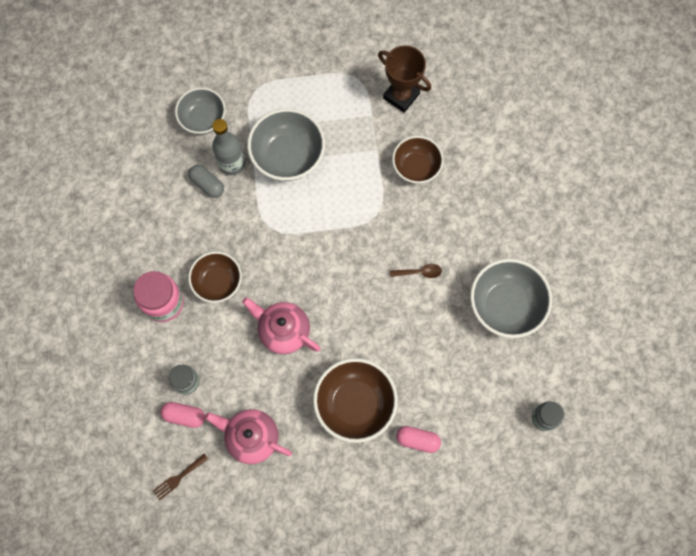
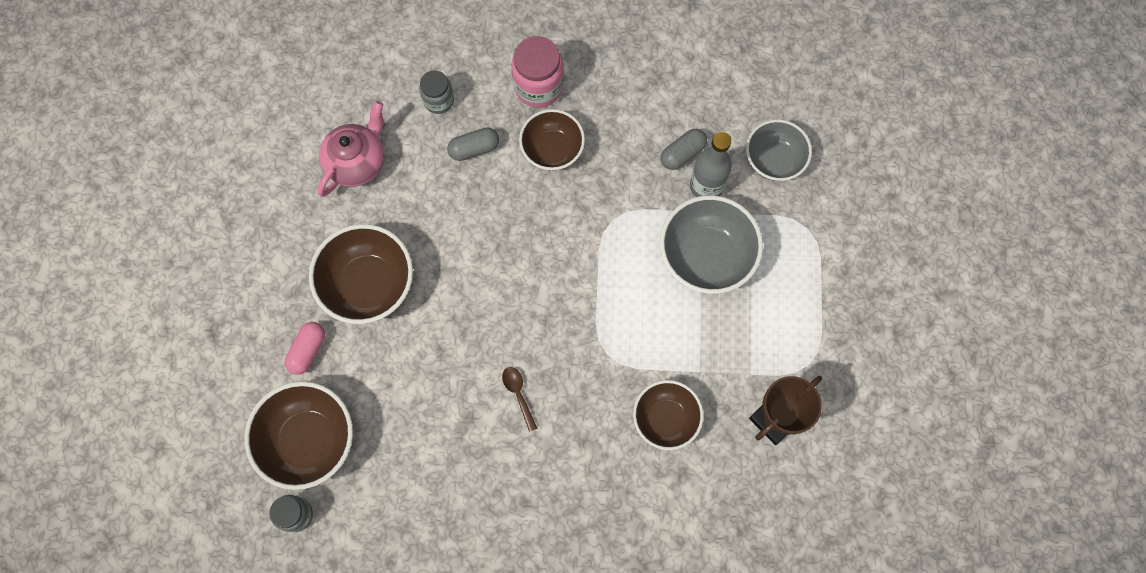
camera: 100 degrees right, 0 degrees up
brown fork [153,453,208,501] -> none
pink capsule [160,402,205,428] -> none
pink teapot [242,297,321,354] -> none
brown spoon [390,264,442,278] -> brown spoon turned 150 degrees clockwise [502,367,538,432]
grey bowl [470,259,552,338] -> none
none -> brown bowl [244,381,353,490]
none -> grey capsule [447,127,499,161]

